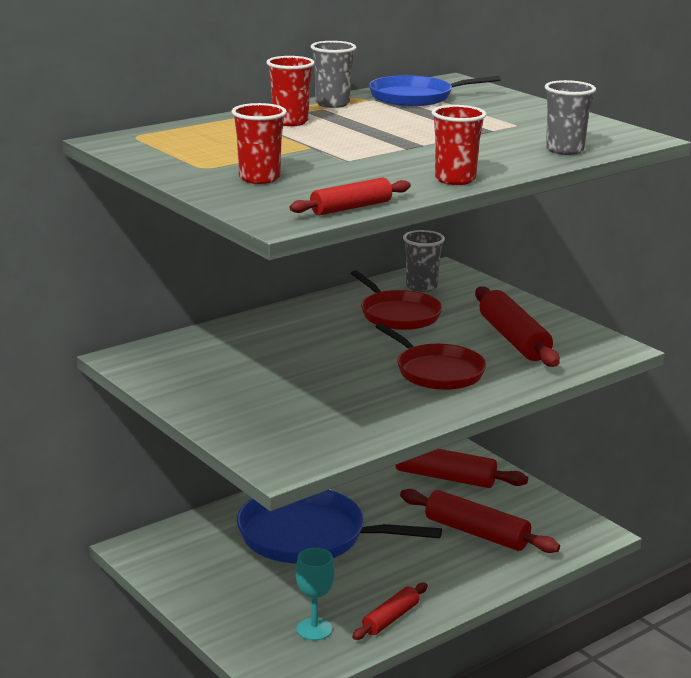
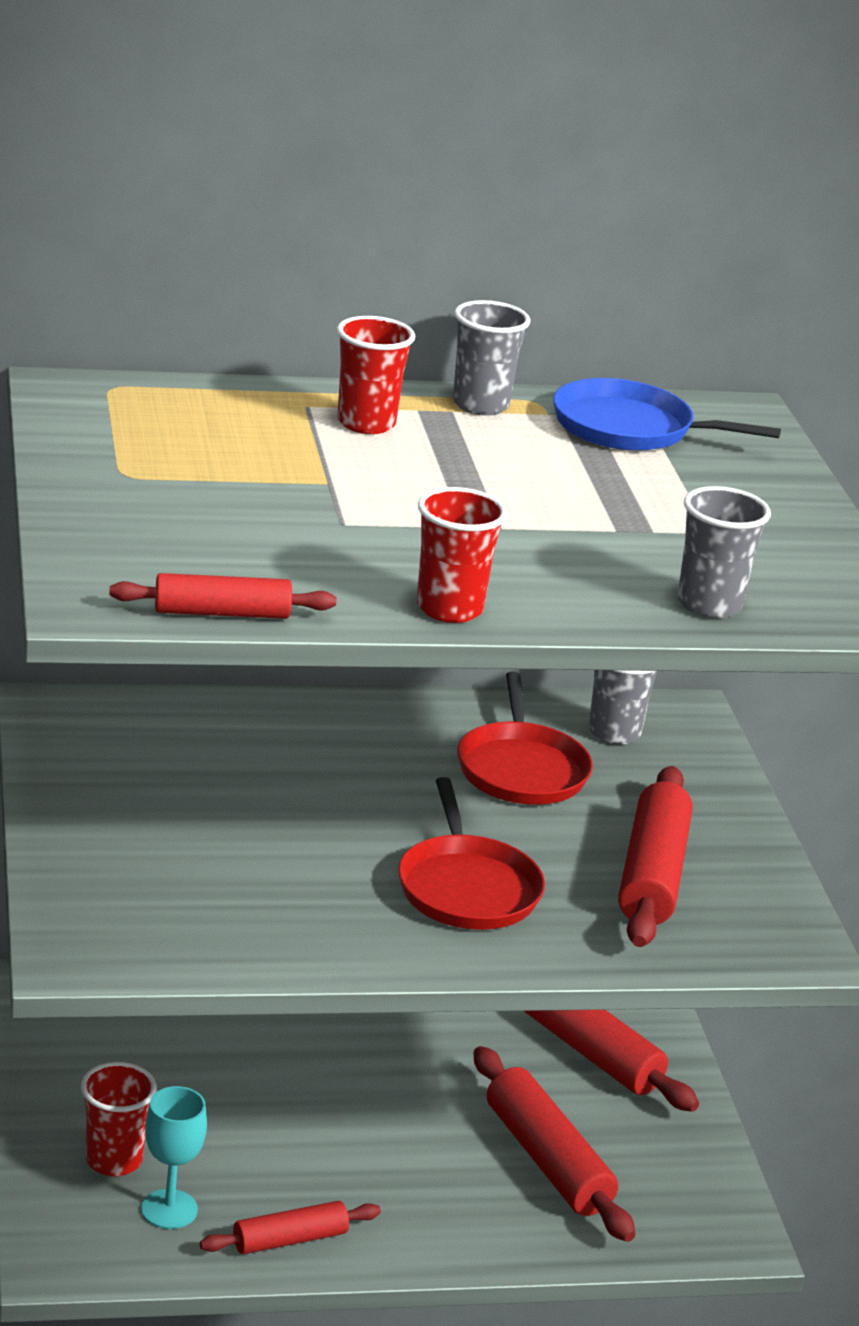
camera: 25 degrees right, 5 degrees up
red cup [231,103,287,184] -> red cup moved to [81,1062,157,1176]
blue pan [237,490,442,563] -> none

